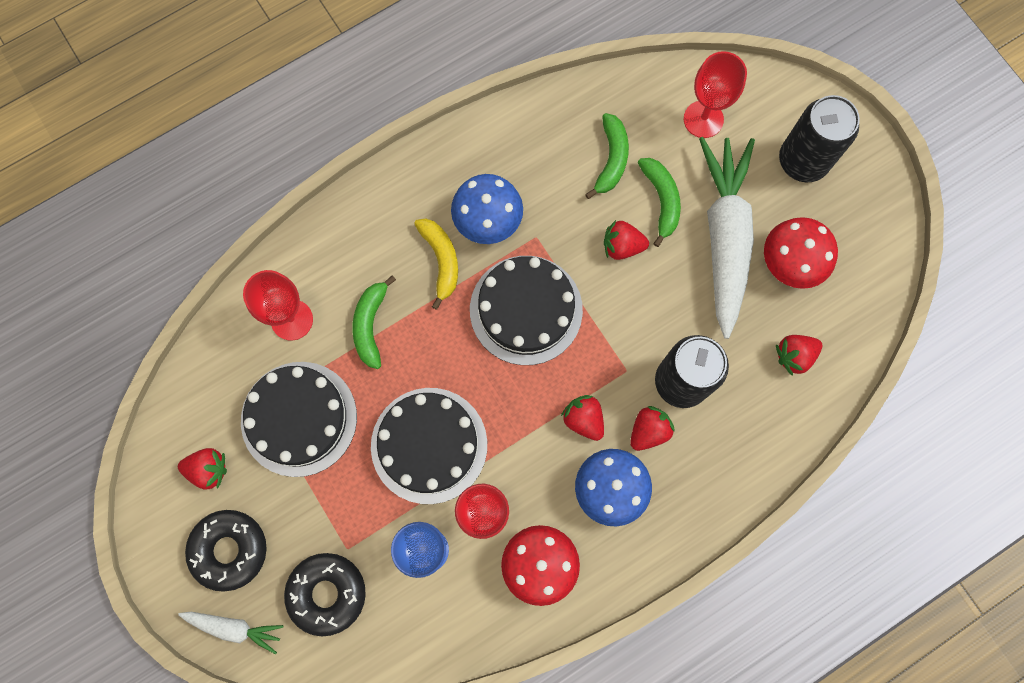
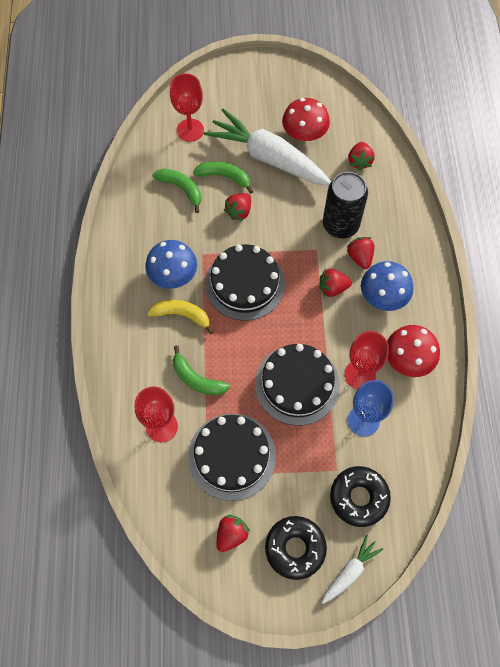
camera: 60 degrees left, 10 degrees down
black can [779,95,860,182] -> none

